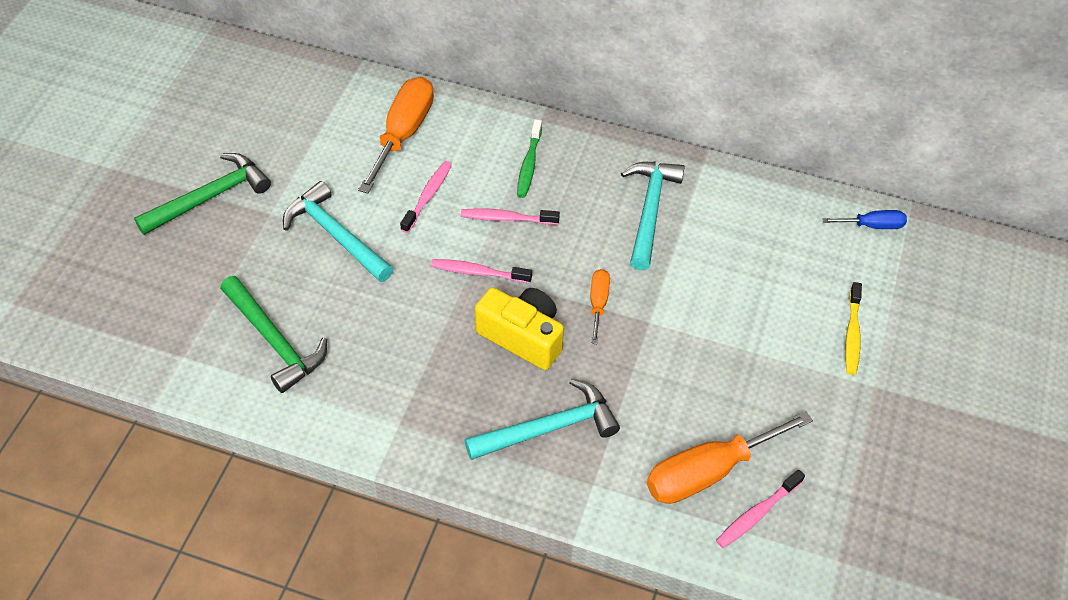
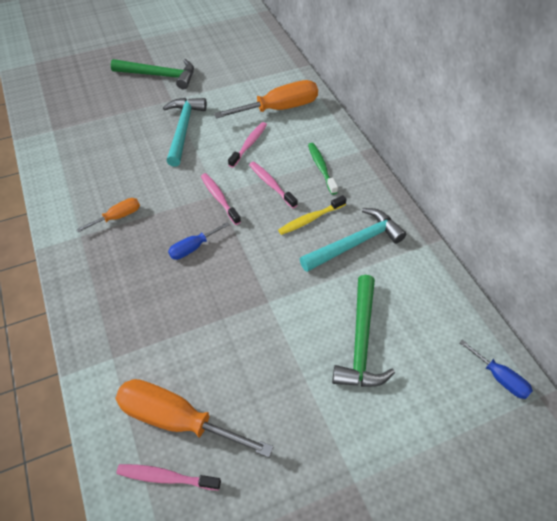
camera: 50 degrees right, 0 degrees up
green hammer [220,276,327,393] -> green hammer moved to [332,275,395,387]
pink toothbrush [400,161,452,233] -> pink toothbrush turned 45 degrees counterclockwise [228,122,267,168]
turquoise hammer [465,379,620,460] -> none
yellow camera [475,287,564,370] -> blue screwdriver [168,222,230,260]
green toothbrush [517,119,542,198] -> green toothbrush turned 105 degrees clockwise [308,143,338,195]
orange screwdriver [590,269,610,344] -> orange screwdriver moved to [76,198,140,232]
yellow toothbrush [845,282,862,375] -> yellow toothbrush moved to [278,195,347,235]

